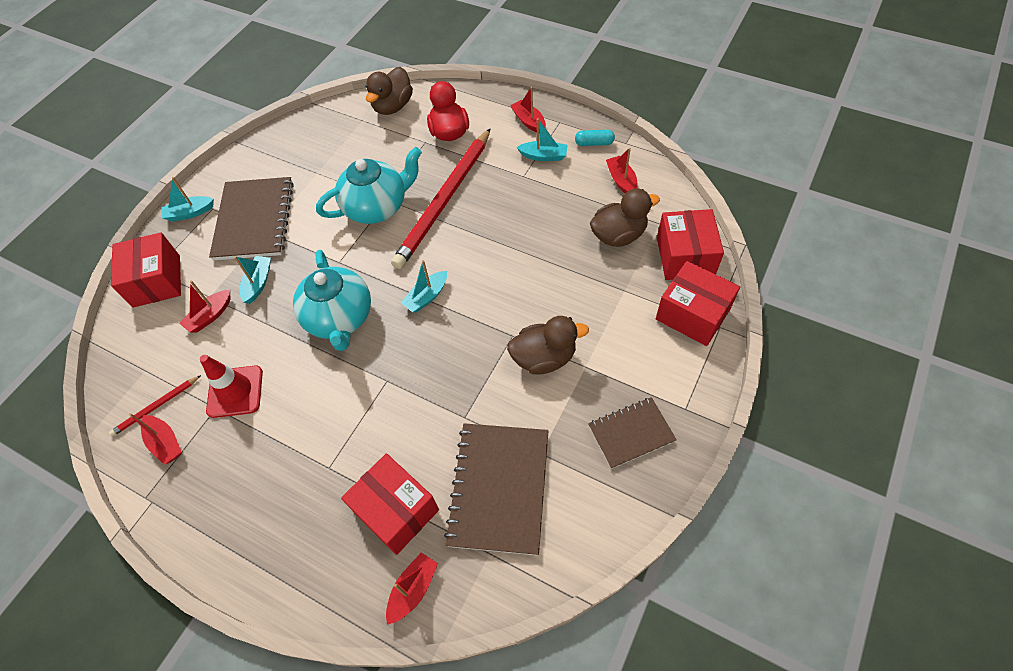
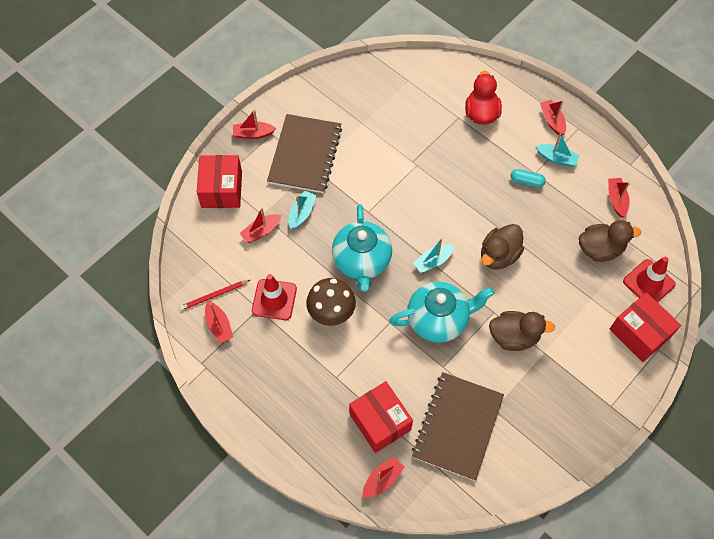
camera: 10 degrees right, 5 degrees up
turquoise boat [161,177,214,222] -> red boat [233,110,276,139]
turquoise teapot [316,147,422,224] -> turquoise teapot moved to [389,282,495,343]
brown duck [365,67,413,115] -> brown duck moved to [481,224,524,270]
red pencil [391,128,491,269] -> none
turquoise capsule [575,130,615,146] -> turquoise capsule moved to [511,169,546,187]
brown notebook [588,397,677,469] -> none
red box [657,209,724,280] -> red traffic cone [623,257,676,302]
none -> brown mushroom [306,278,356,326]

